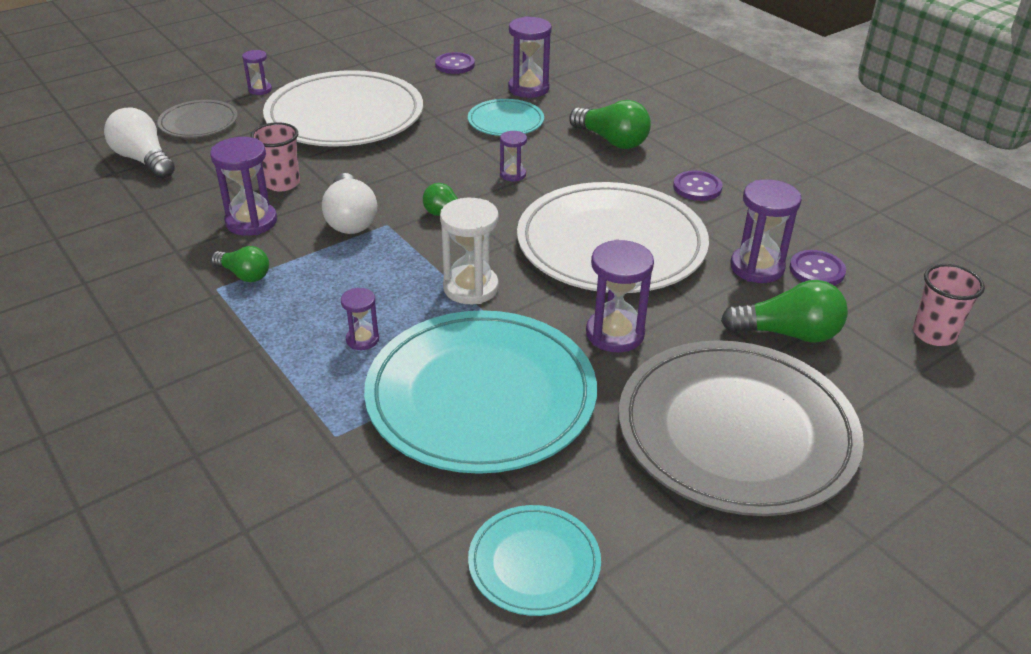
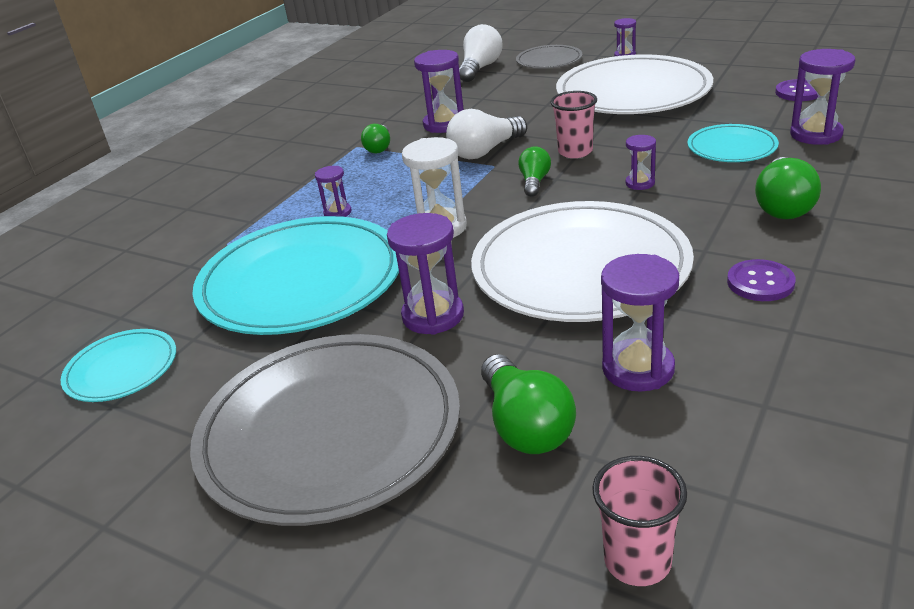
camera: 70 degrees right, 5 degrees down
pink cup [250,122,300,191] -> pink cup moved to [550,91,597,158]
purple button [789,250,846,286] -> none

